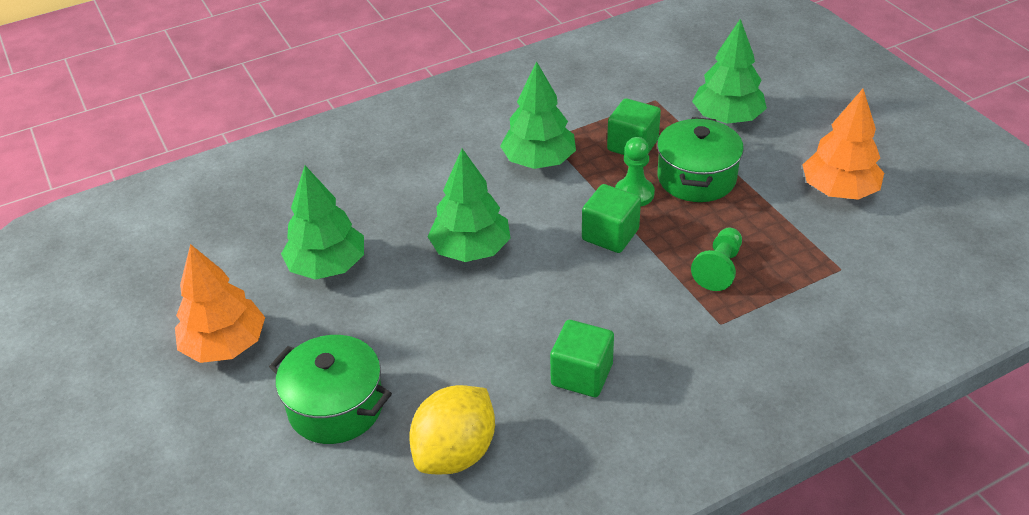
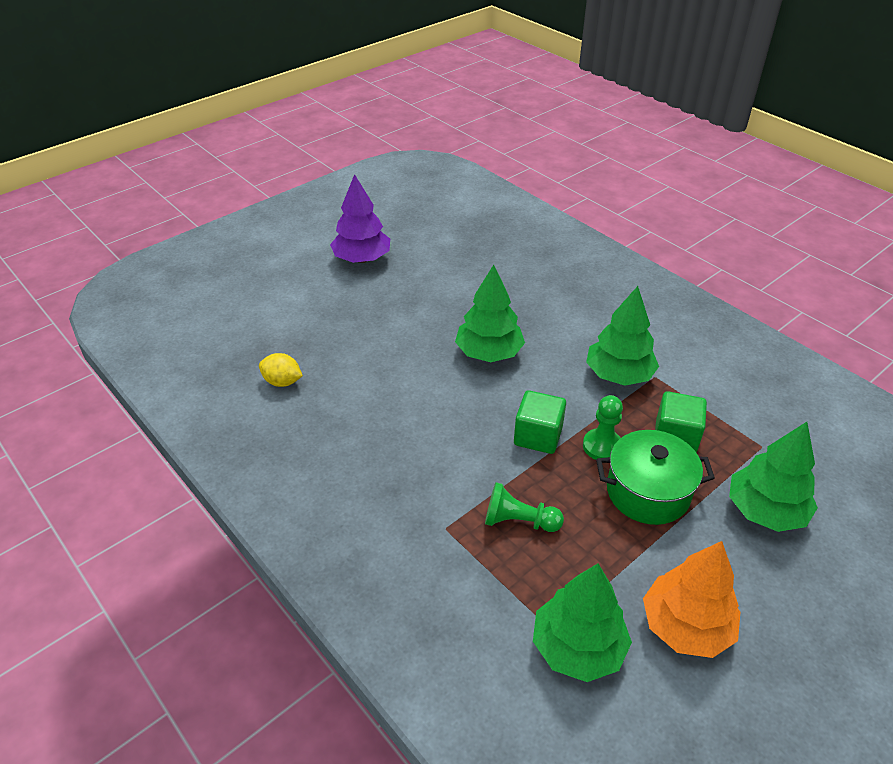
camera: 75 degrees right, 0 degrees up
orange tree [175,244,265,363] -> purple tree [330,174,390,263]
green pot [269,335,392,444] -> none
green tree [281,166,364,280] -> green tree moved to [533,563,632,682]
yellow lemon [409,385,495,475] -> yellow lemon [259,353,303,387], size x0.58
green cube [550,320,614,397] -> none

